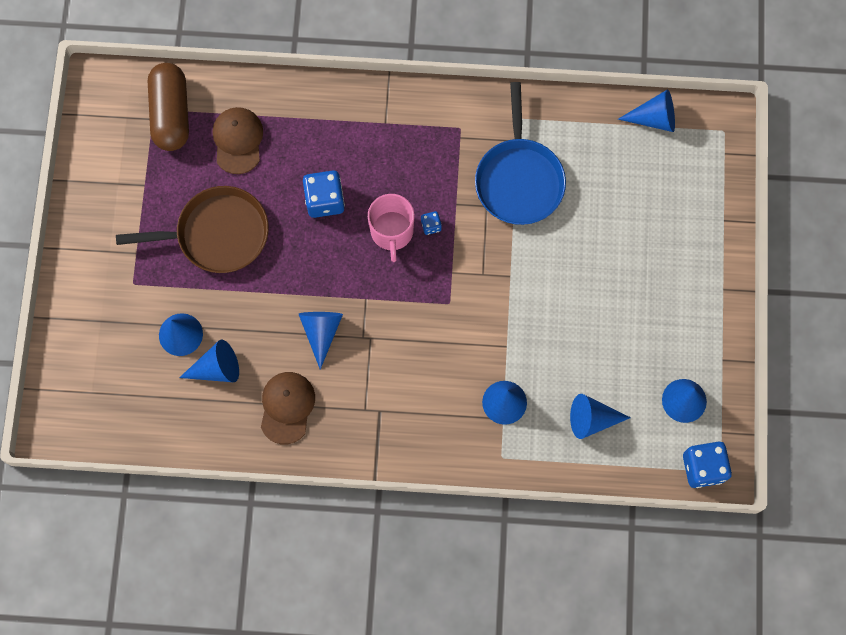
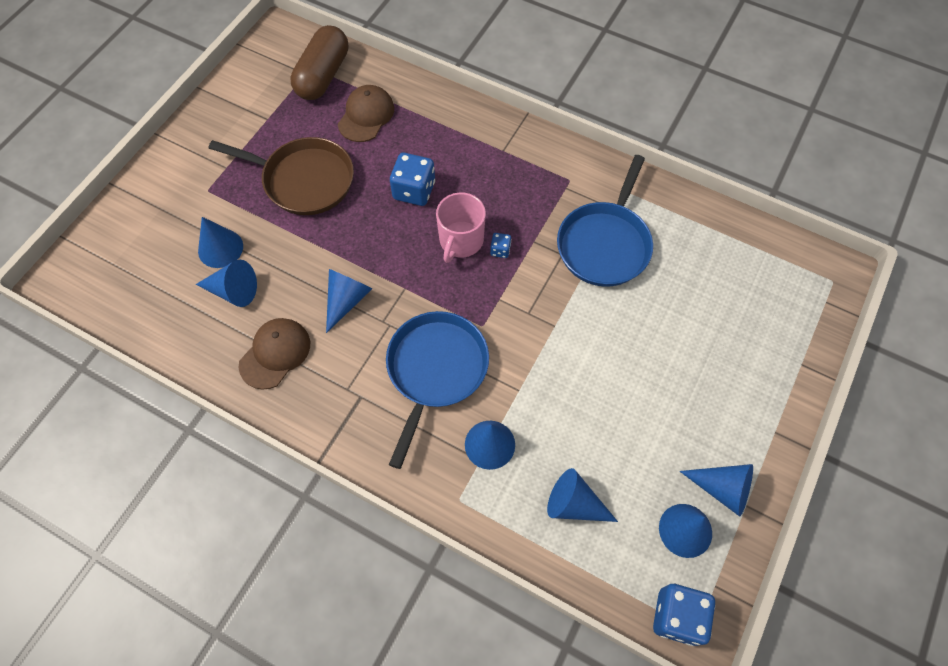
camera: 25 degrees right, 10 degrees down
blue cone [618,89,675,132] -> blue cone moved to [679,464,753,517]
none -> blue pan [386,311,489,469]

